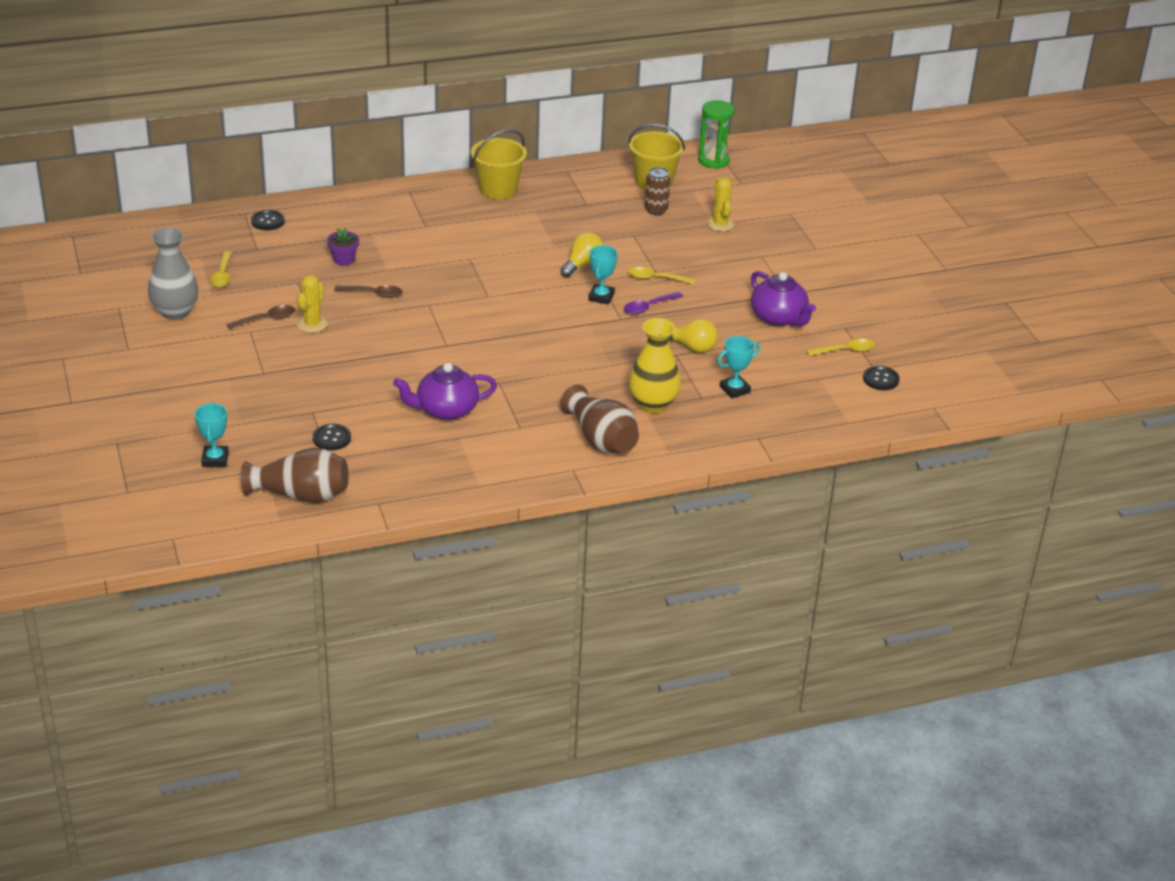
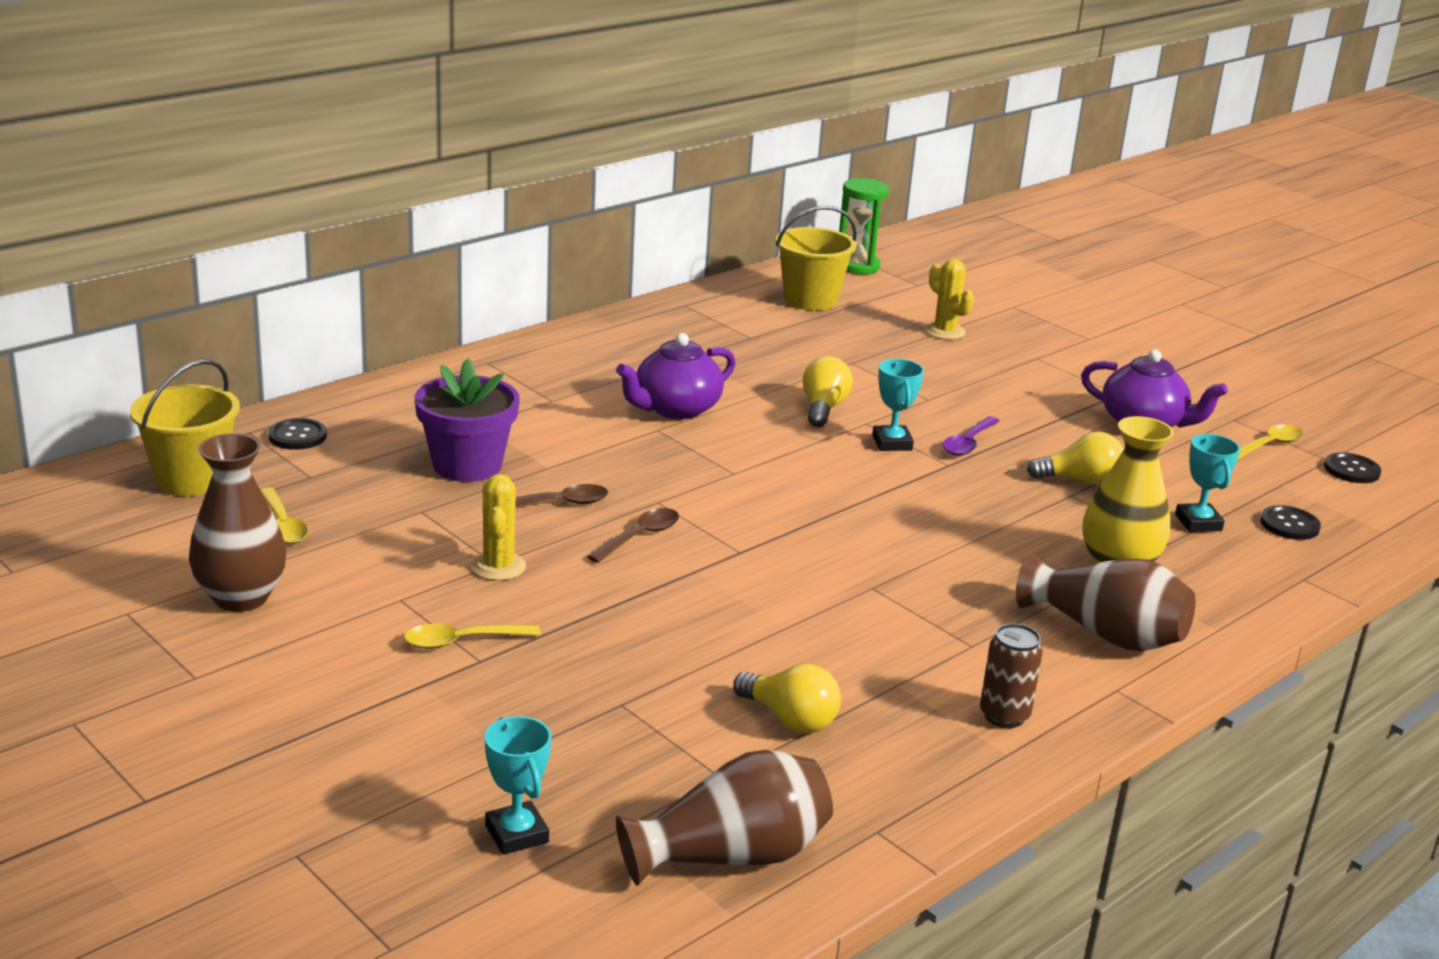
camera: 25 degrees left, 10 degrees down
grey vase [148,227,198,320] -> brown vase [189,433,286,612]
brown spoon [226,305,295,330] -> brown spoon moved to [587,508,679,563]
black button [313,424,351,451] -> black button moved to [1260,505,1321,540]
purple flower pot [327,228,359,265] -> purple flower pot [415,358,520,482], size x1.88
purple teapot [393,363,497,421] -> purple teapot moved to [616,333,736,419]
yellow bucket [471,129,527,200] -> yellow bucket moved to [130,359,240,497]
yellow spoon [628,267,695,284] -> yellow spoon moved to [404,624,541,649]
brown can [645,167,670,215] -> brown can moved to [980,623,1043,728]
turquoise trophy [717,336,760,399] -> turquoise trophy turned 45 degrees counterclockwise [1175,434,1240,532]
none -> yellow light bulb [733,664,841,734]

